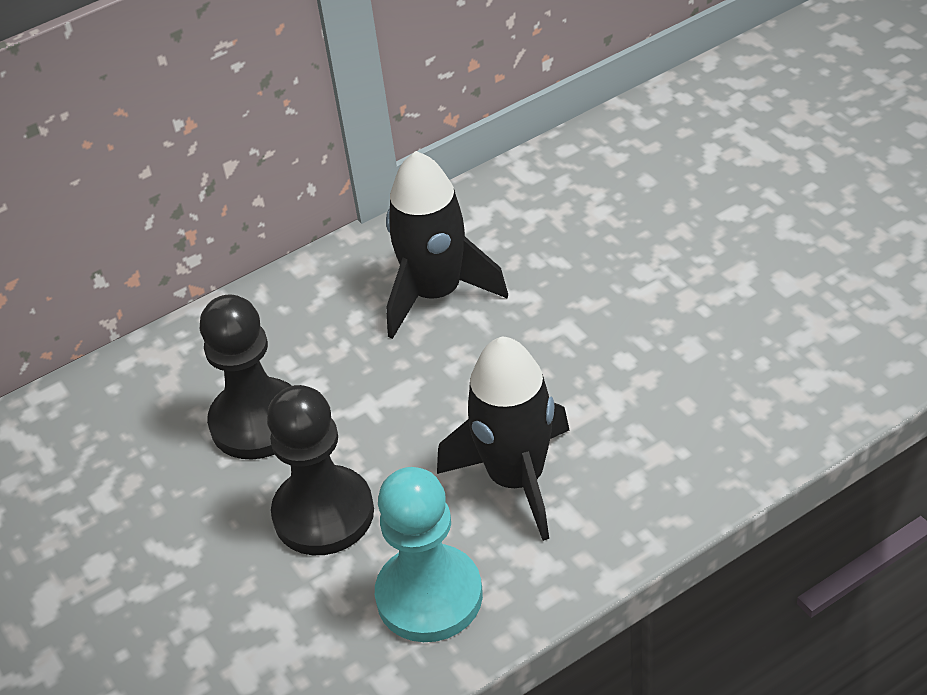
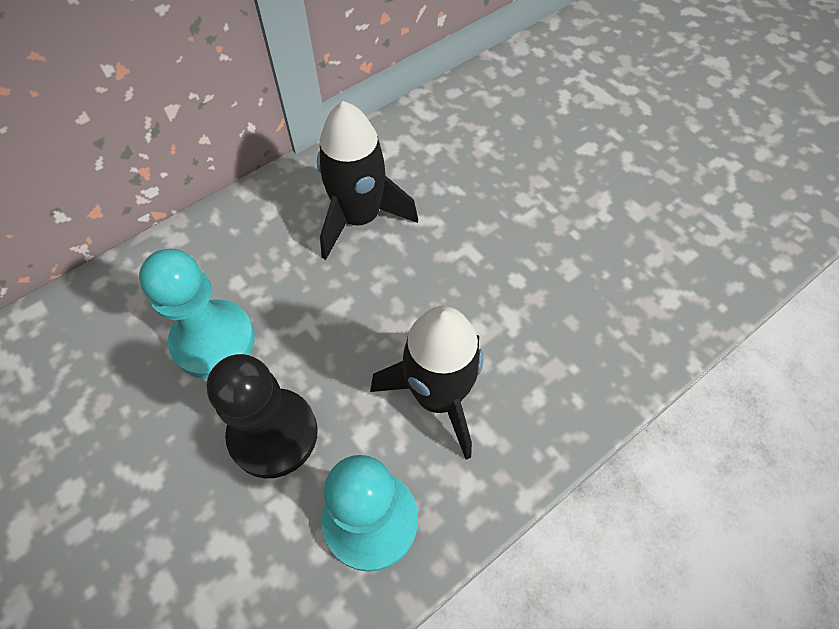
camera: 10 degrees left, 15 degrees up
black pawn [200,294,292,460] -> turquoise pawn [139,249,255,379]

